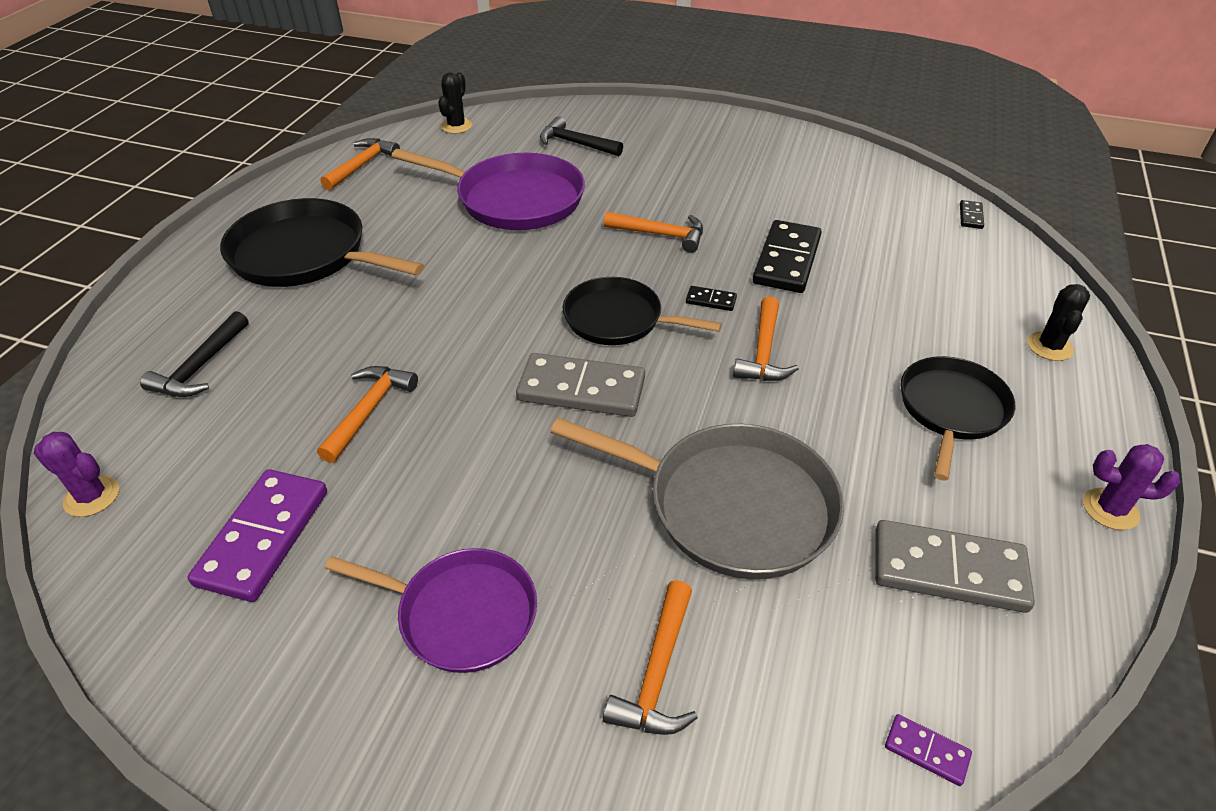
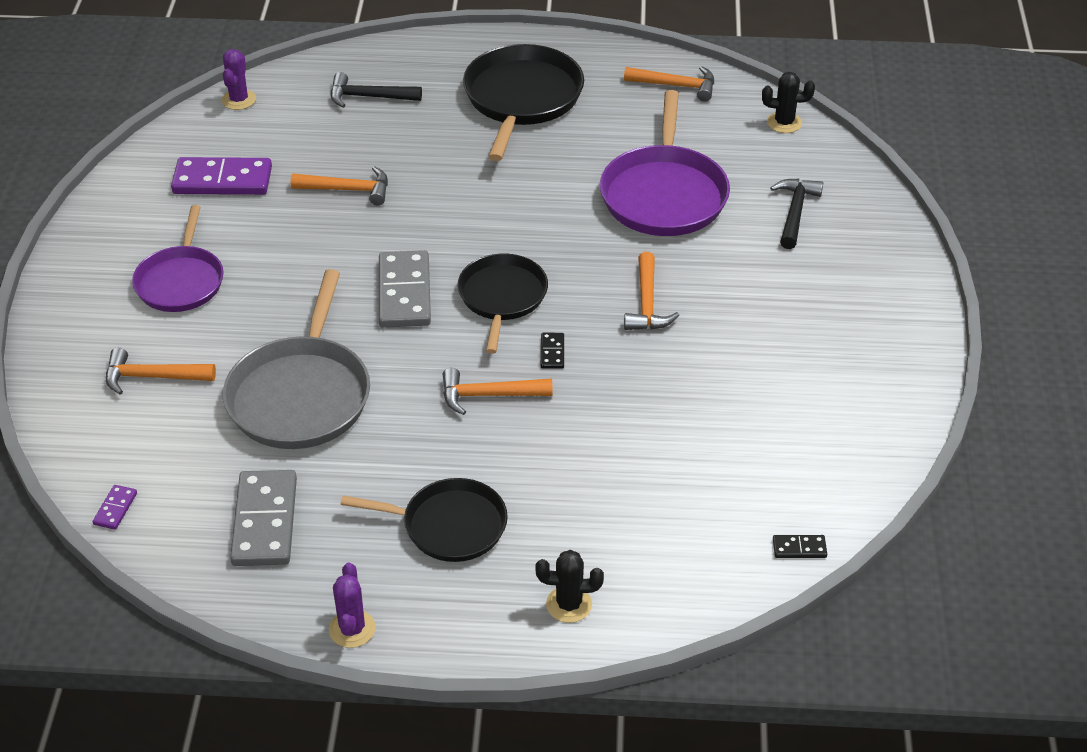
camera: 75 degrees right, 0 degrees up
black domino [753,220,822,293] -> none

